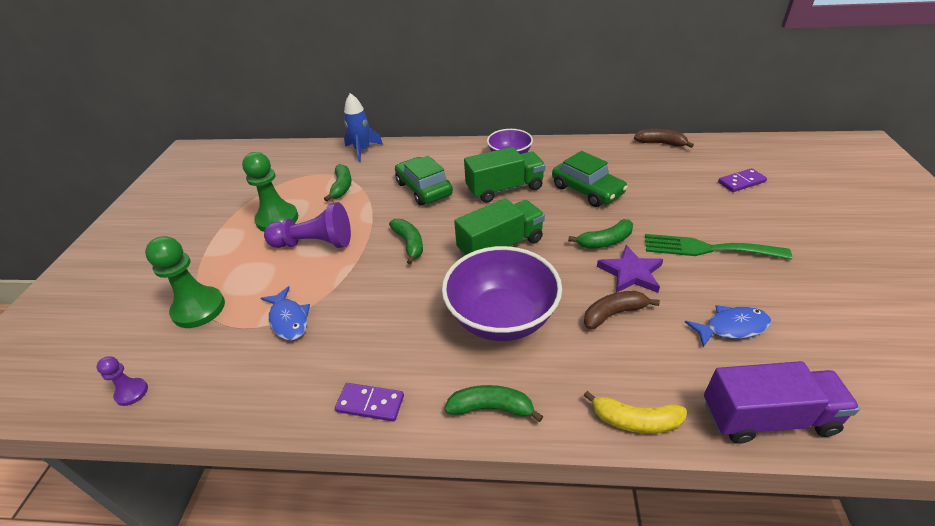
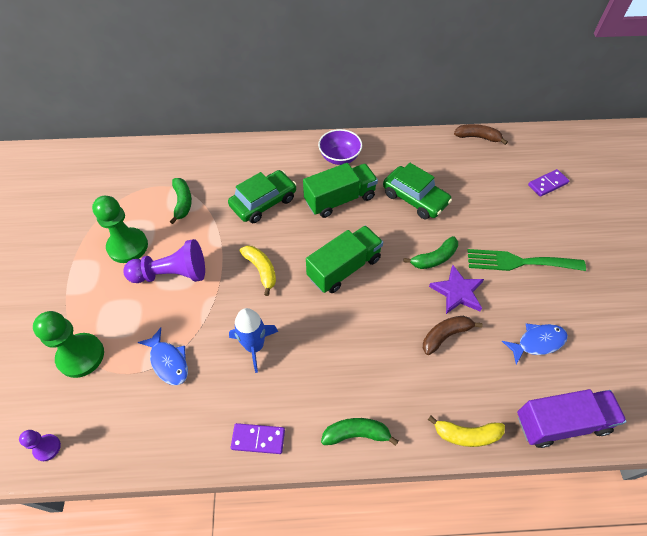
camera: 10 degrees left, 15 degrees up
blue rocket [344,93,383,162] -> blue rocket moved to [229,308,278,373]
green banana [389,219,423,264] -> yellow banana [240,246,276,296]
green car [395,156,453,206] -> green car turned 90 degrees clockwise [228,170,297,223]
purple bowl [442,246,562,341] -> none

